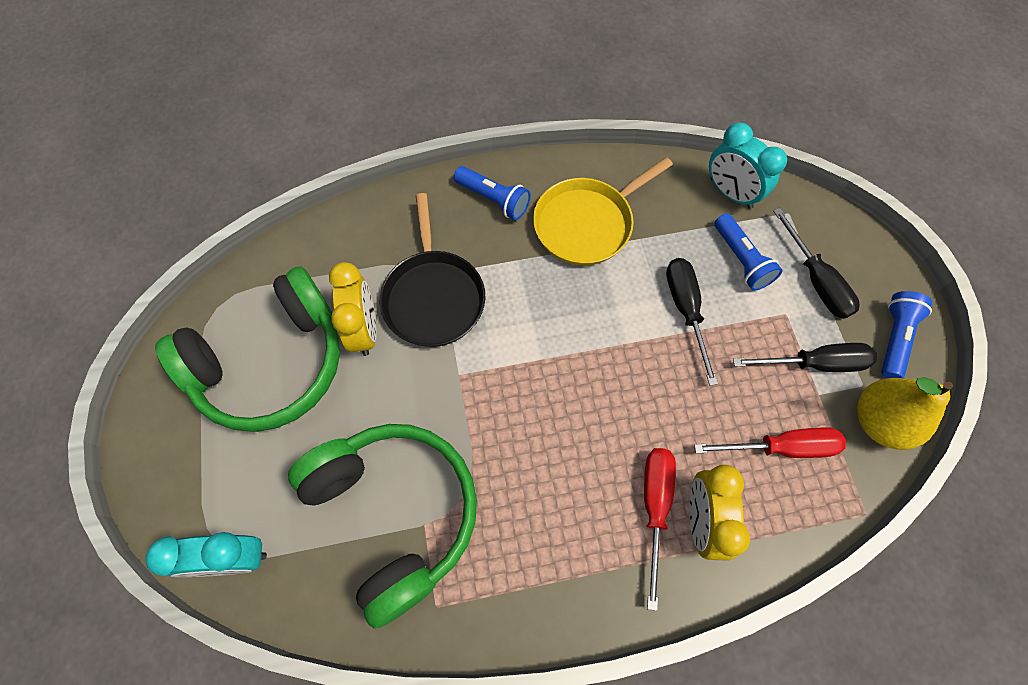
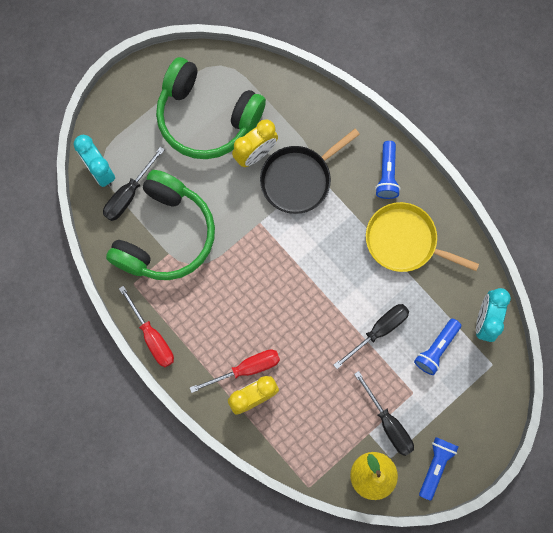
camera: 60 degrees right, 10 degrees up
red screwdriver [694,428,846,458] -> red screwdriver moved to [119,286,174,367]
black screwdriver [773,208,860,319] -> black screwdriver moved to [103,146,165,221]
blue flashlight [881,291,932,378] -> blue flashlight turned 60 degrees counterclockwise [419,437,458,501]

